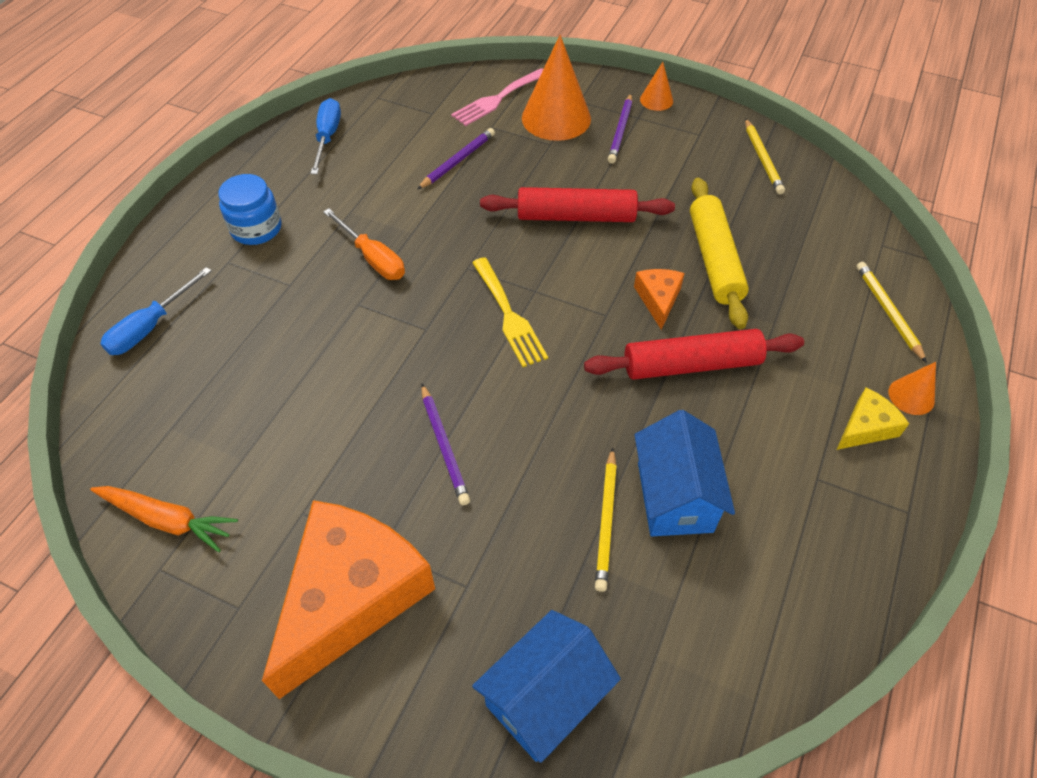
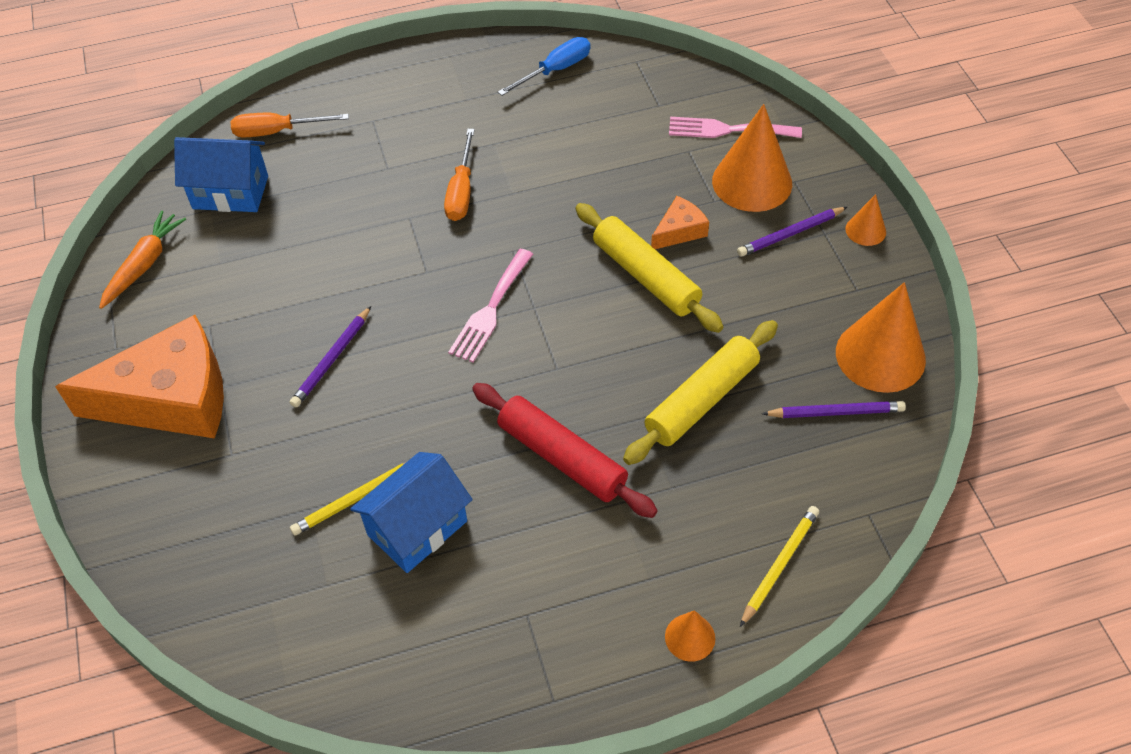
camera: 50 degrees right, 0 degrees up
orange carrot [90,486,238,552] -> orange carrot turned 135 degrees counterclockwise [99,211,186,309]
blue screwdriver [100,267,212,355] -> orange screwdriver [230,113,349,137]
blue jar [218,174,282,245] -> none
purple pencil [417,128,495,190] -> purple pencil moved to [762,401,906,418]
yellow fork [472,257,548,367] -> pink fork [448,249,533,362]
blue house [472,610,621,763] -> blue house moved to [174,137,268,212]
red rolling pin [480,187,675,222] -> yellow rolling pin [575,203,724,333]
orange cheese [634,269,685,330] -> orange cheese moved to [651,196,709,249]
yellow pencil [745,118,785,194] -> orange cone [836,282,926,393]
yellow cheese [837,387,909,450] -> none

